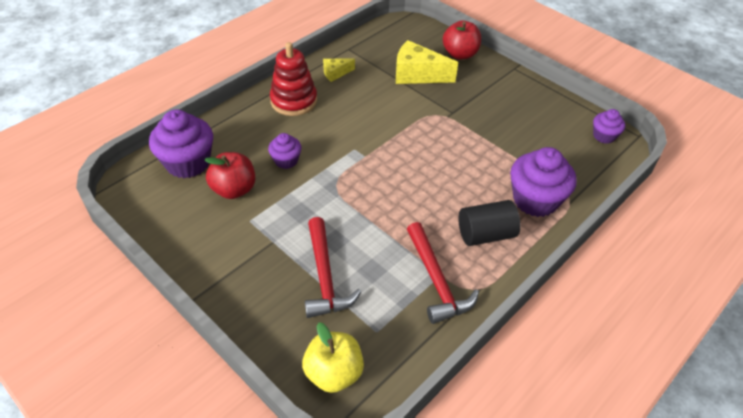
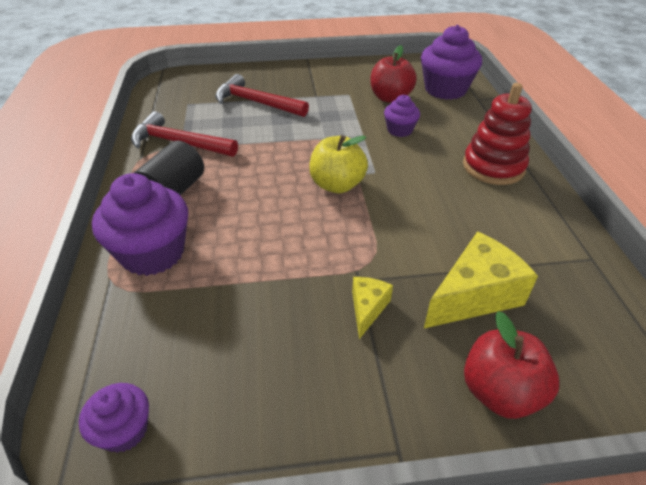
camera: 130 degrees right, 5 degrees down
yellow apple [302,322,364,393] -> yellow apple moved to [309,135,368,193]
yellow cheese [323,58,355,82] -> yellow cheese moved to [352,277,393,339]

